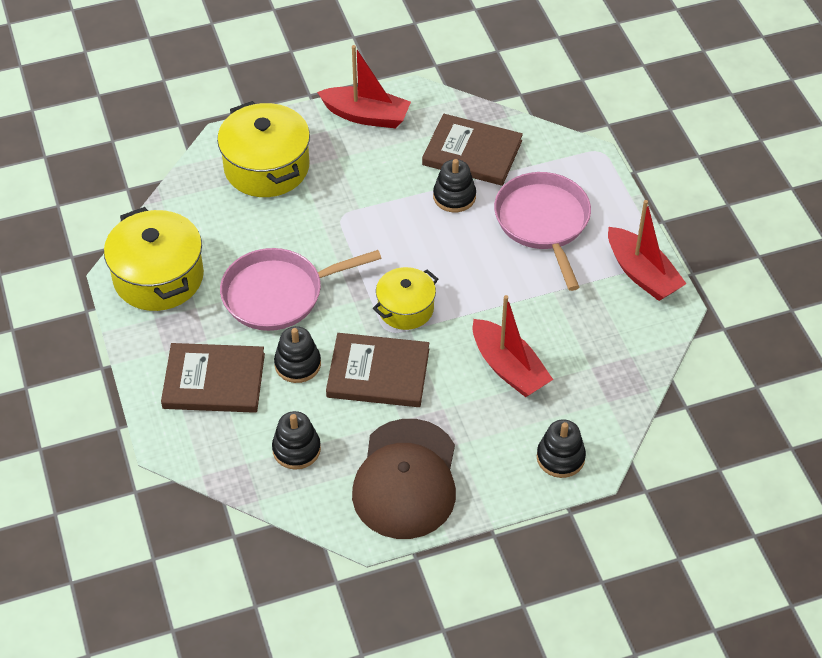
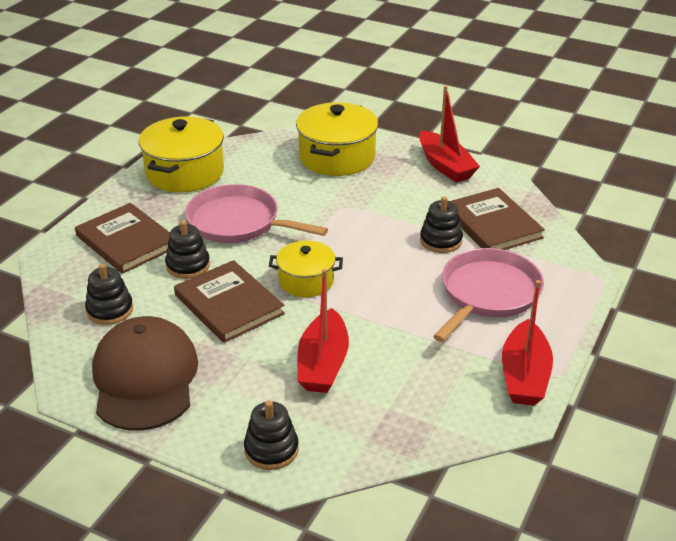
camera: 45 degrees right, 15 degrees down
brown cap [352,419,456,539] -> brown cap turned 120 degrees clockwise [92,316,198,431]

